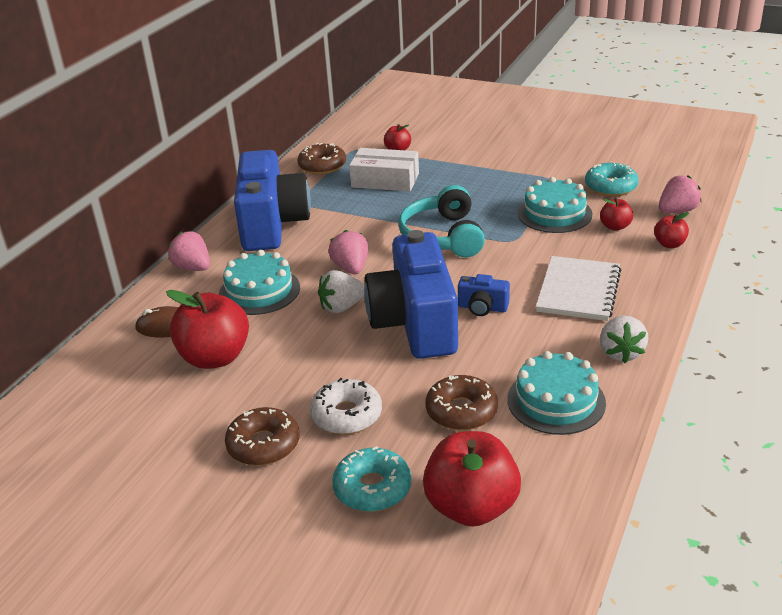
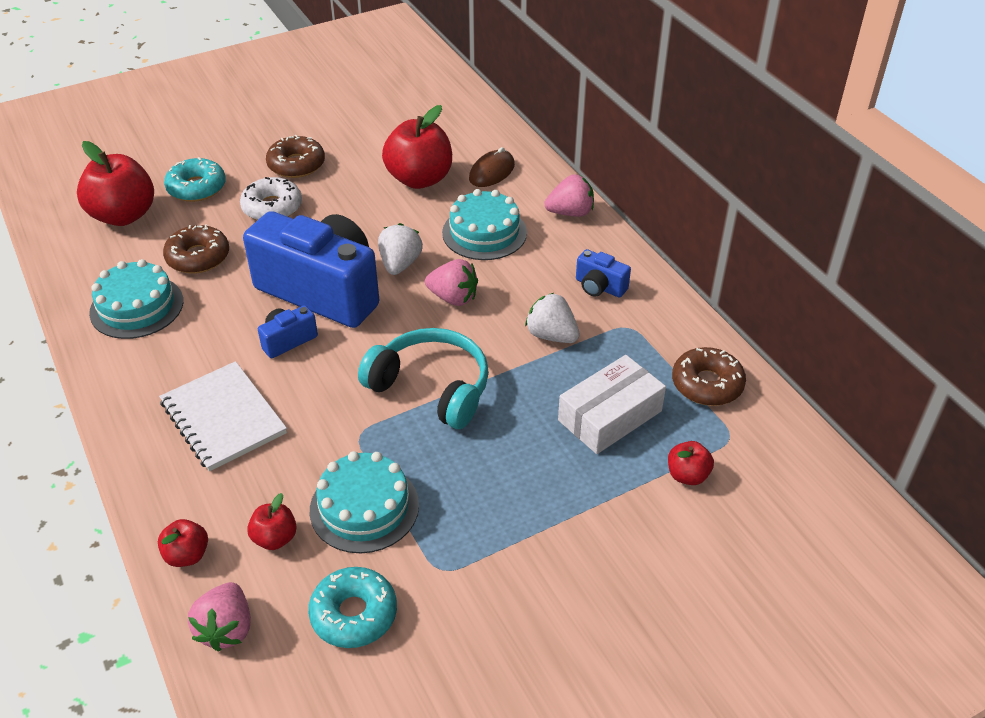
camera: 125 degrees right, 10 degrees up
blue camera [234,150,311,251] -> blue camera [576,249,631,297], size x0.41
white strawberry [600,316,648,363] -> white strawberry moved to [525,293,580,343]

